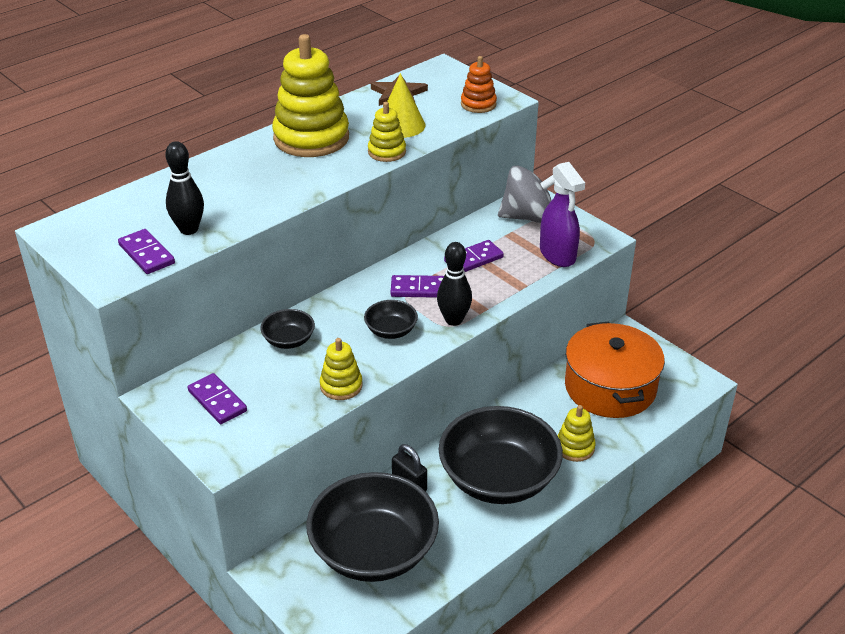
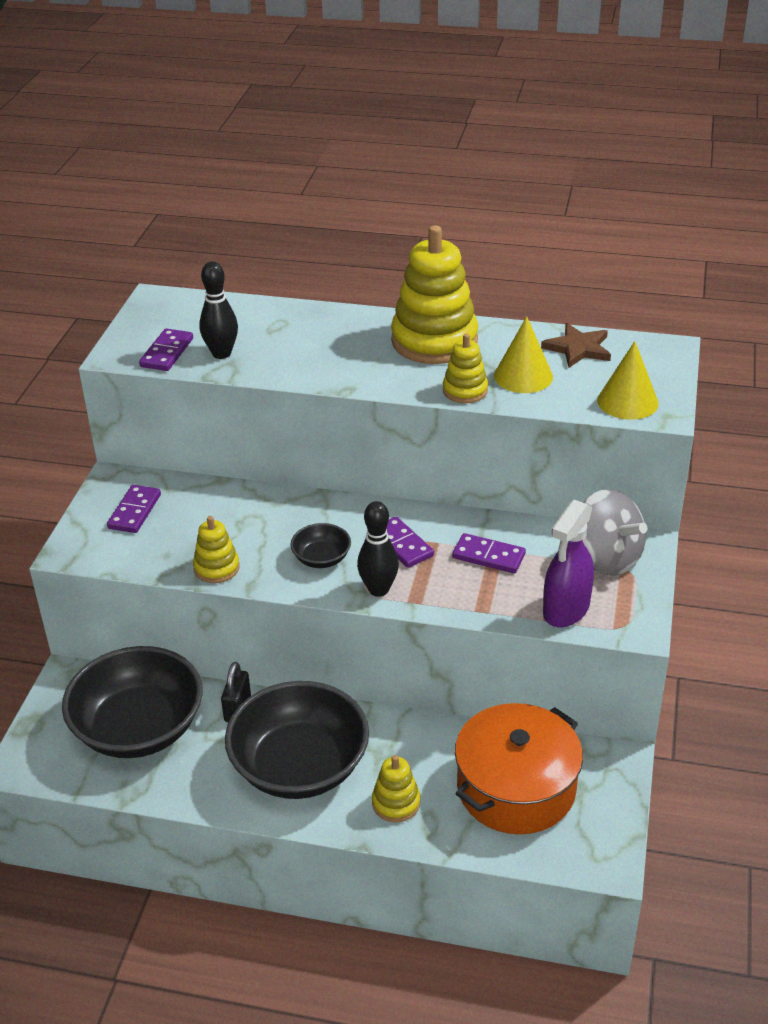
camera: 55 degrees right, 0 degrees up
black bowl [260,309,315,349] -> none
orange stacking toy [461,56,497,113] -> yellow cone [597,341,659,420]

